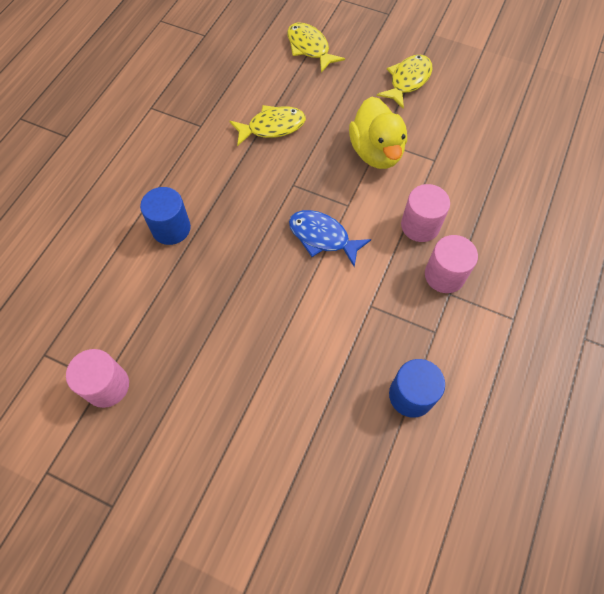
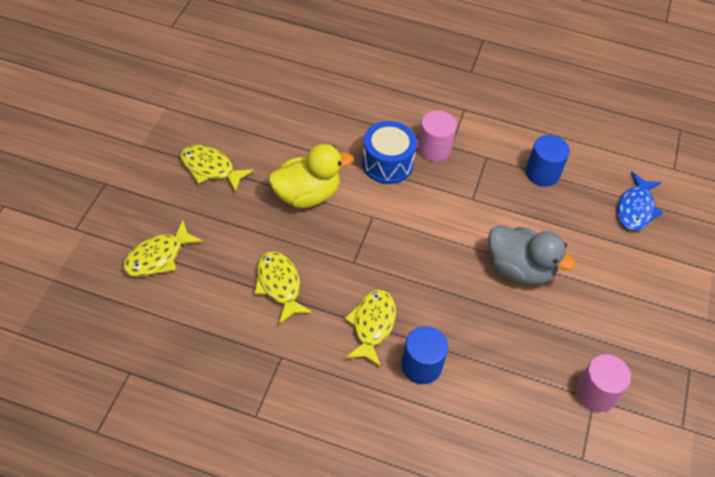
camera: 100 degrees left, 10 degrees down
blue fish [289,210,371,267] -> blue fish moved to [617,171,663,231]
pink cylinder [401,184,450,242] -> blue drum [362,121,417,184]
none -> yellow fish [345,290,396,367]
none -> grey duck [488,225,576,285]

